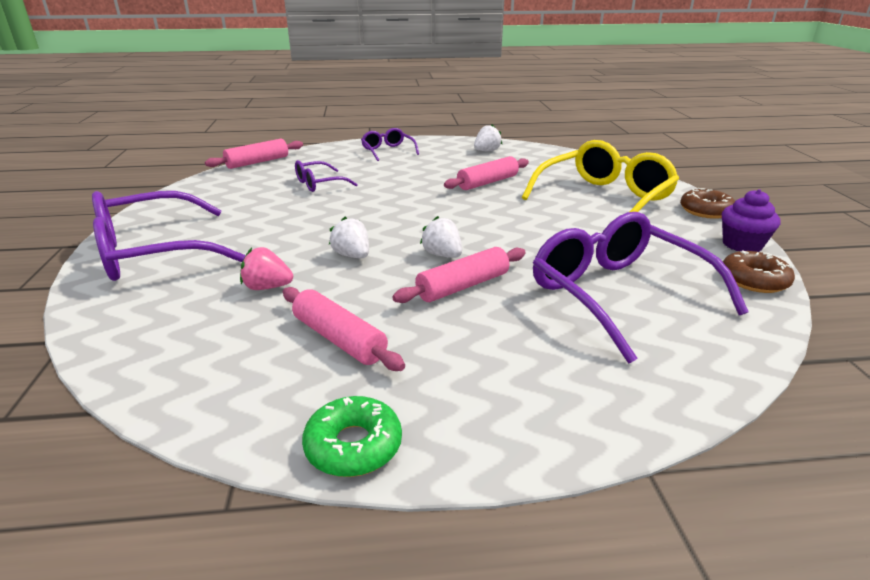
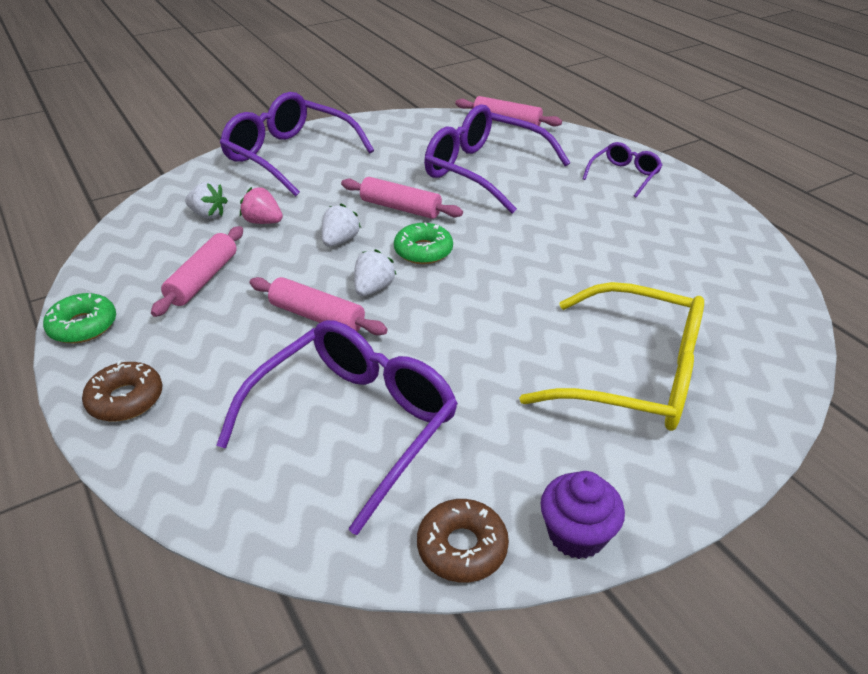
camera: 65 degrees right, 10 degrees up
pink strawberry [240,247,293,290] -> pink strawberry turned 45 degrees counterclockwise [240,187,283,224]
purple glasses [295,160,358,192] -> purple glasses [424,104,570,214], size x1.98
pink rolling pin [444,156,529,190] -> pink rolling pin moved to [341,177,463,219]
white strawberry [474,125,502,151] -> white strawberry moved to [185,182,228,219]
brown donut [680,188,735,219] -> brown donut moved to [82,361,163,421]
none -> green donut [394,222,453,264]

